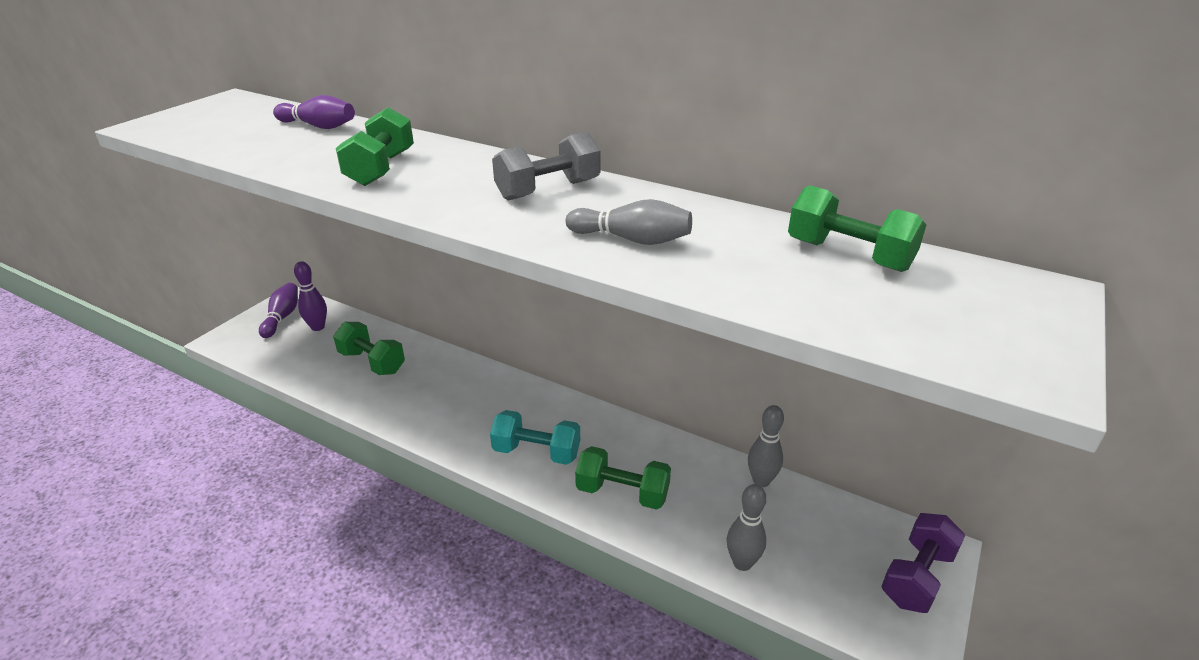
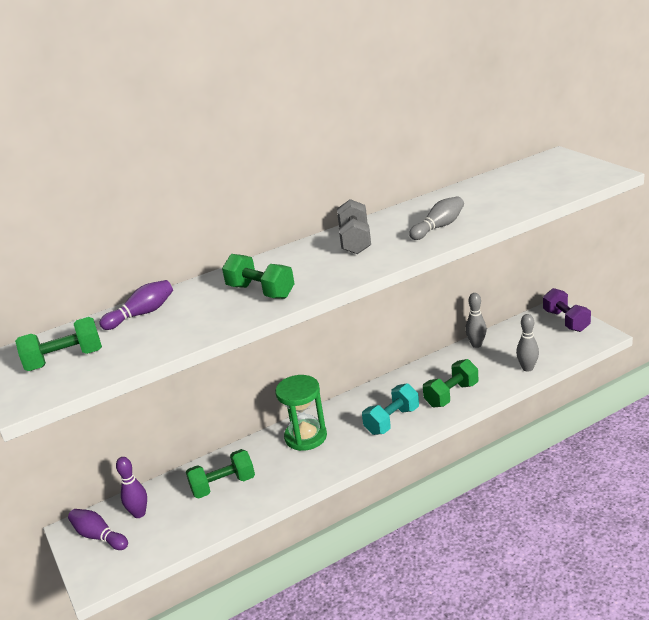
camera: 55 degrees left, 5 degrees down
green dumbbell [788,185,927,272] -> green dumbbell moved to [15,317,102,371]
none -> green hourglass [275,375,327,451]

